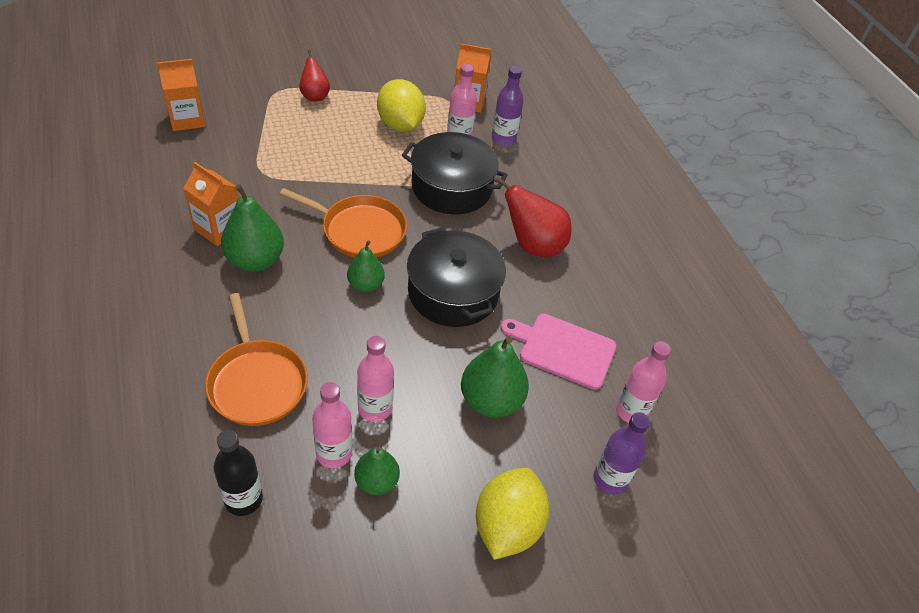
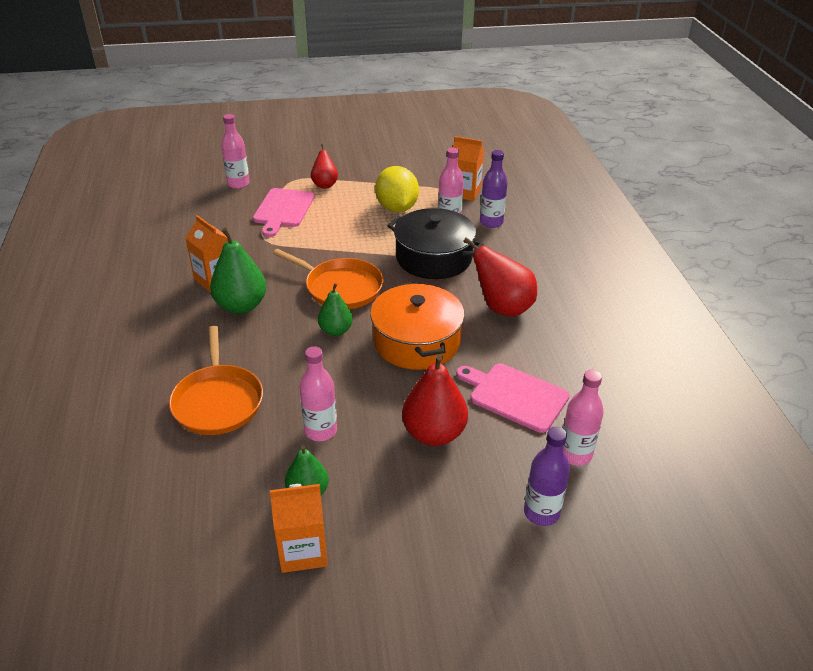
camera: 15 degrees right, 10 degrees down
orange carton [157,59,205,131] -> orange carton moved to [270,484,328,573]
black bottle [213,430,263,516] -> none
pink bottle [312,382,352,468] -> pink bottle moved to [221,114,250,189]
black pot [407,227,506,327] -> orange pot [370,282,465,370]
green pear [461,336,529,418] -> red pear [402,354,468,446]
yellow lemon [476,468,549,560] -> none
none -> pink cutting board [253,188,315,237]

